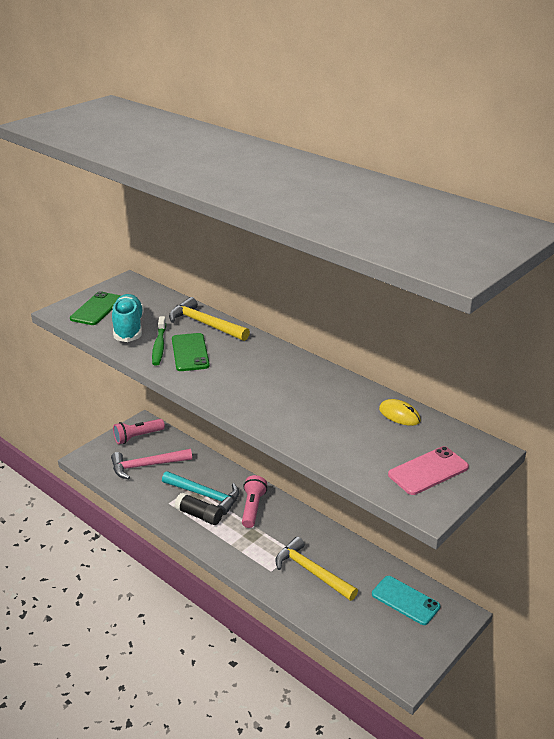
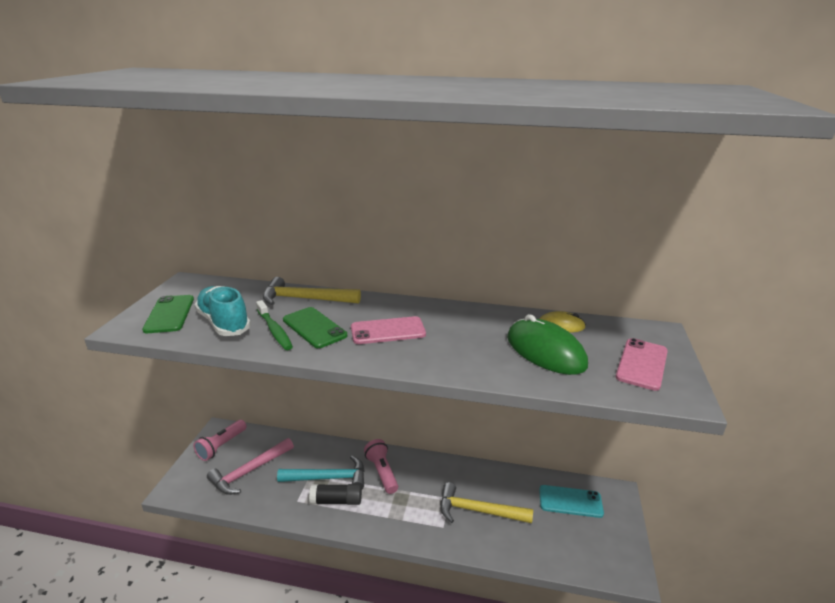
camera: 30 degrees left, 5 degrees down
none -> pink phone [351,316,426,344]
none -> green mouse [507,314,588,375]

